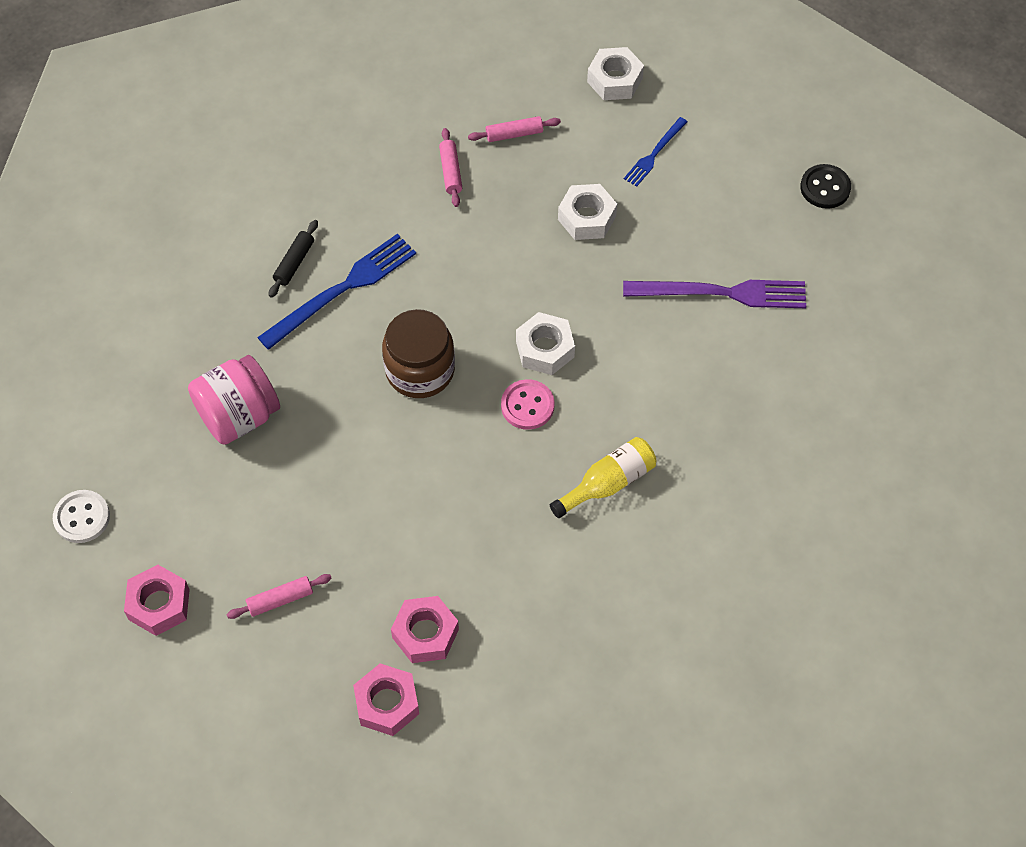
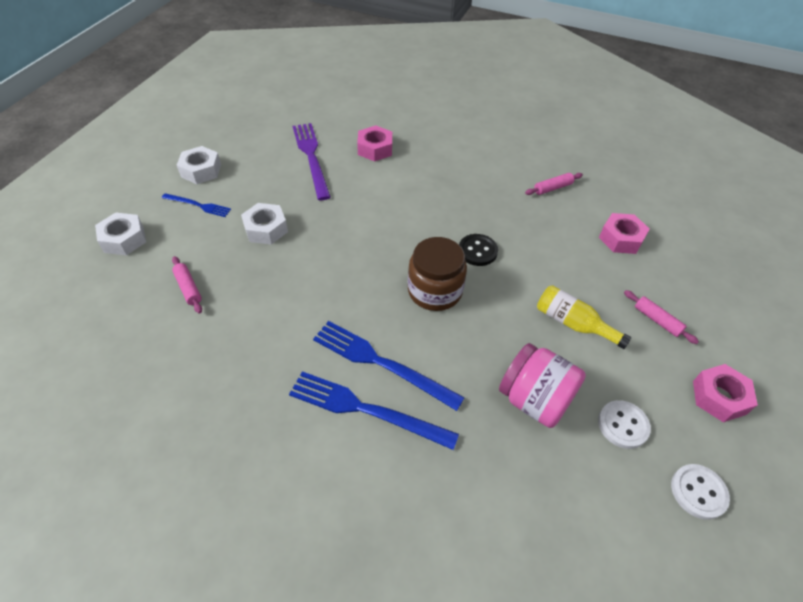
camera: 110 degrees left, 10 degrees down
black rolling pin [269,220,318,298] -> blue fork [289,371,459,450]
pink nut [353,663,419,736] -> pink nut moved to [357,125,392,162]
pink rolling pin [439,128,462,207] -> pink rolling pin moved to [525,173,583,195]
pink button [501,379,554,430] -> none
white nut [516,312,575,375] -> white nut moved to [177,146,221,184]
yellow bottle [550,437,657,518] -> yellow bottle moved to [537,285,631,349]
black button [800,164,851,209] -> black button moved to [459,234,498,266]
none -> white button [598,400,651,449]

